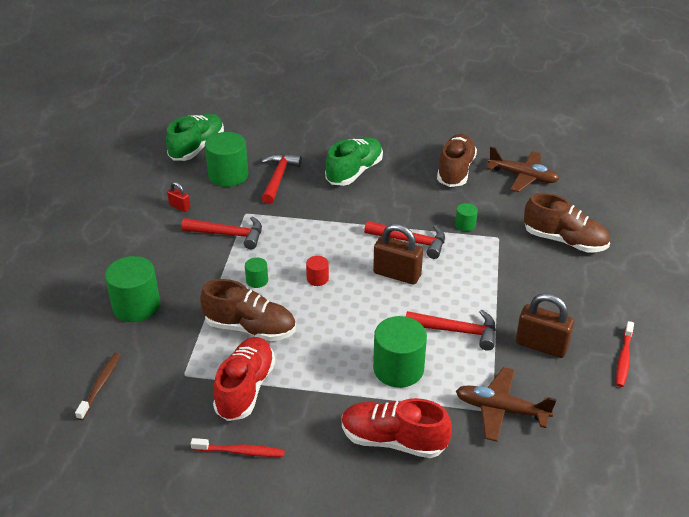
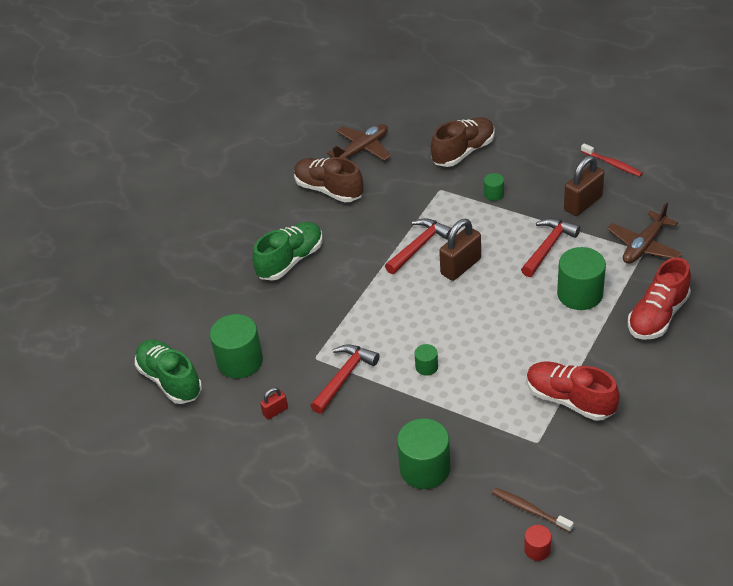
camera: 65 degrees left, 5 degrees up
red toothbrush [191,438,285,457] -> none
brown shoe [200,279,296,341] -> none
red hammer [261,154,302,204] -> none
red cylinder [306,256,329,286] -> red cylinder moved to [524,525,551,561]
green shoe [325,137,383,186] -> green shoe turned 75 degrees clockwise [252,222,323,281]
green cylinder [455,203,478,231] -> green cylinder moved to [484,173,504,201]

